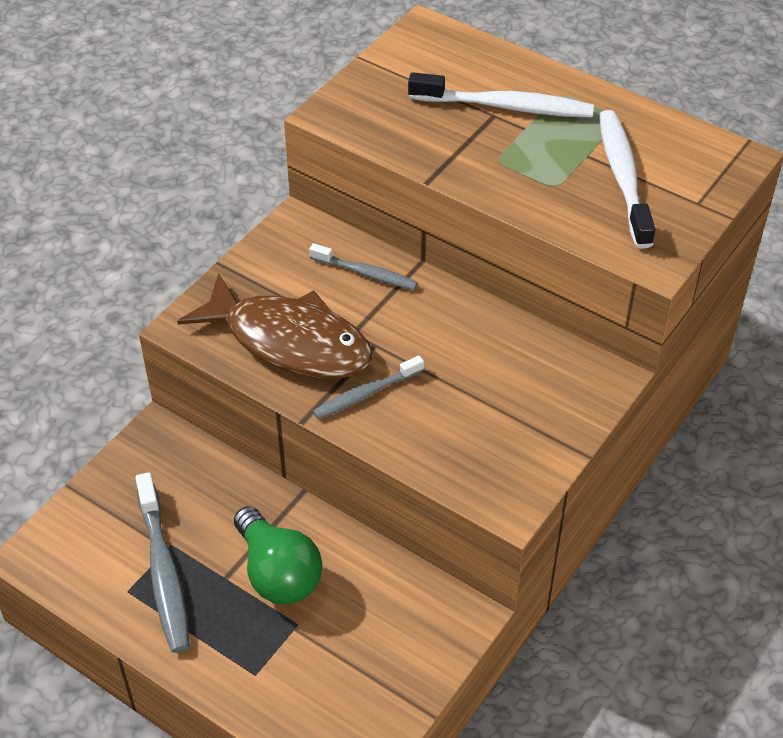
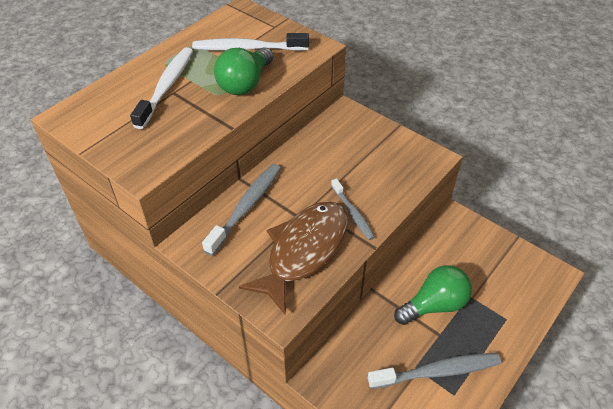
camera: 85 degrees left, 0 degrees up
grey toothbrush [309,243,418,290] -> grey toothbrush [202,164,281,256], size x1.62
none -> green light bulb [214,47,273,95]

